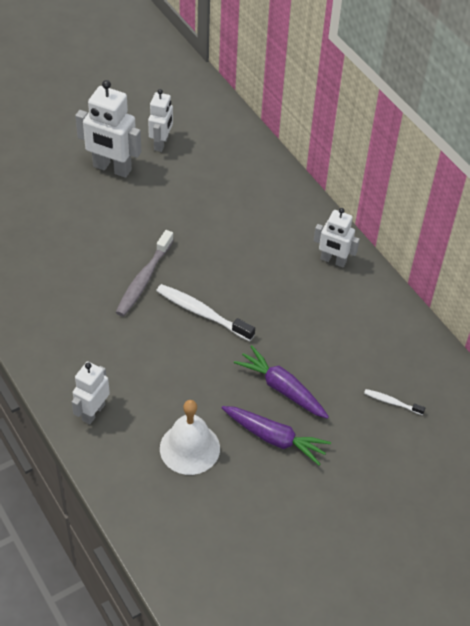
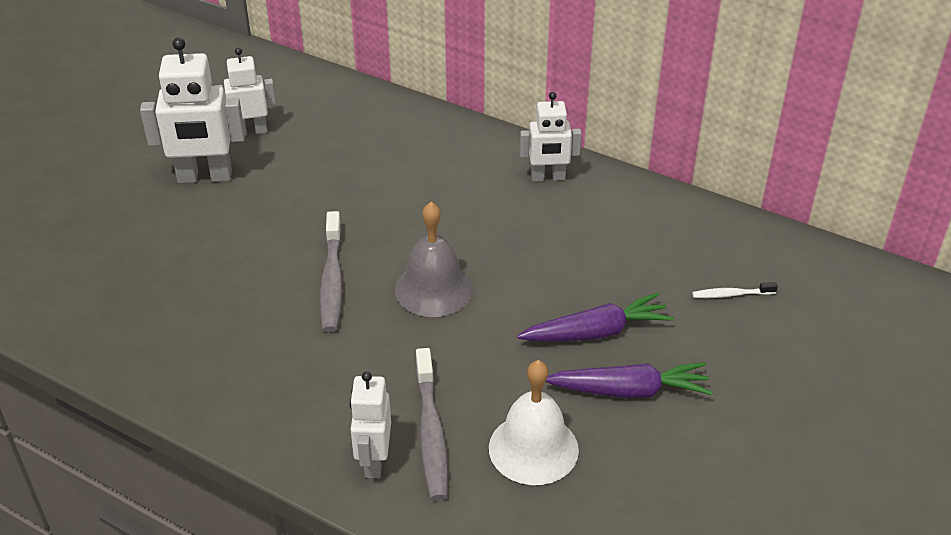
camera: 25 degrees left, 10 degrees down
white robot [148,89,173,152] -> white robot turned 90 degrees counterclockwise [215,48,276,135]
white toothbrush [156,284,255,341] -> grey bell [395,202,473,317]
purple carrot [234,345,329,419] -> purple carrot turned 150 degrees clockwise [517,293,674,342]
none -> grey toothbrush [415,348,449,501]

